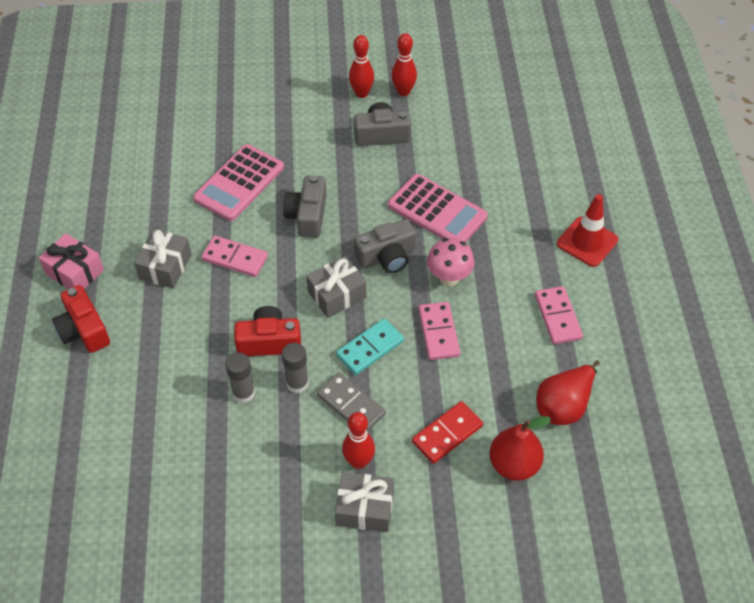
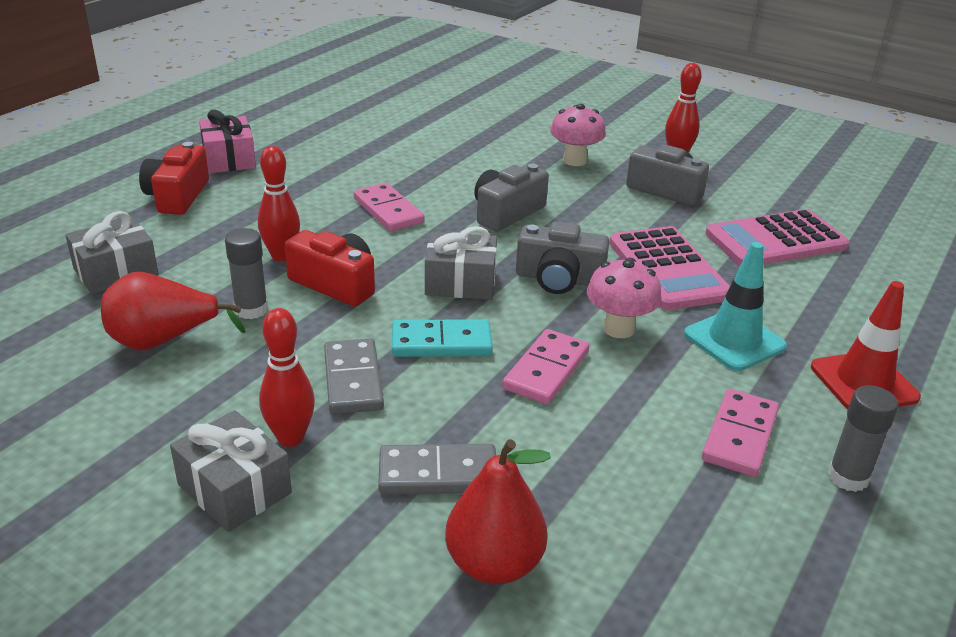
camera: 35 degrees right, 20 degrees down
grey gift [134,229,192,289] -> grey gift moved to [65,211,159,294]
pink calculator [193,144,284,221] -> pink calculator moved to [705,209,849,266]
grey glue stick [282,343,309,393] -> grey glue stick moved to [827,385,898,492]
red bowling pin [392,33,417,96] -> red bowling pin moved to [258,146,300,261]
red domino [412,401,483,464] -> grey domino [378,444,496,494]
red pear [536,360,600,425] -> red pear moved to [101,272,246,350]
none -> pink mushroom [550,104,606,166]
none -> turquoise traffic cone [684,242,787,371]

